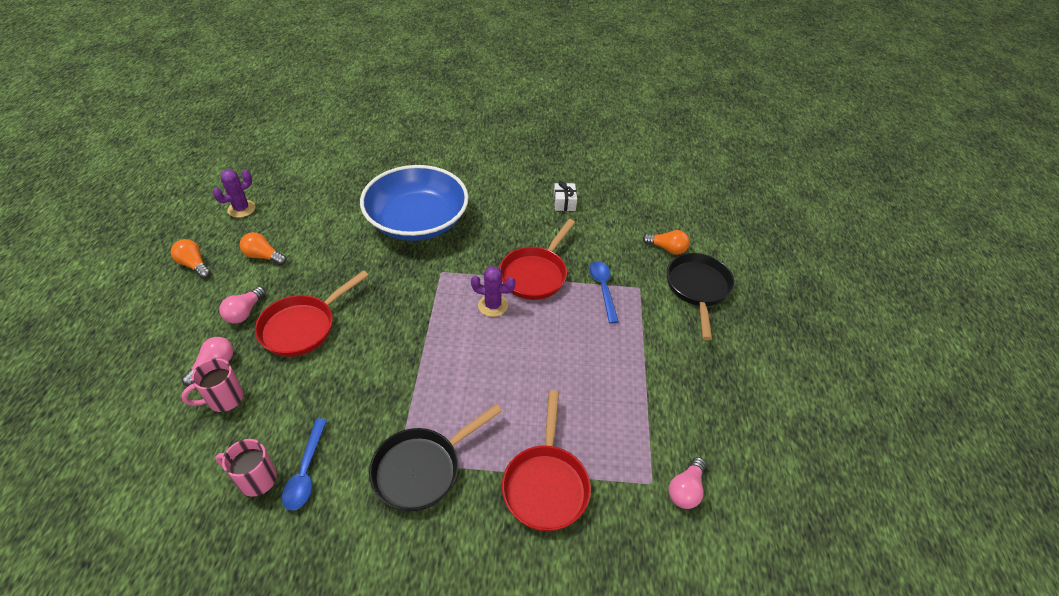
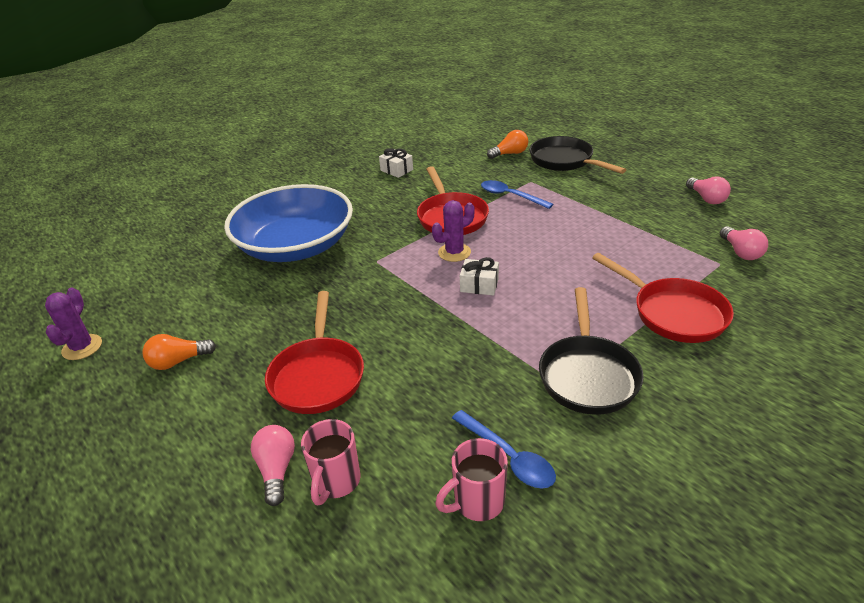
camera: 40 degrees left, 10 degrees down
orange light bulb [171,239,211,279] -> none
pink light bulb [219,286,266,324] -> pink light bulb moved to [686,176,731,204]
none -> white gift [460,257,499,296]

